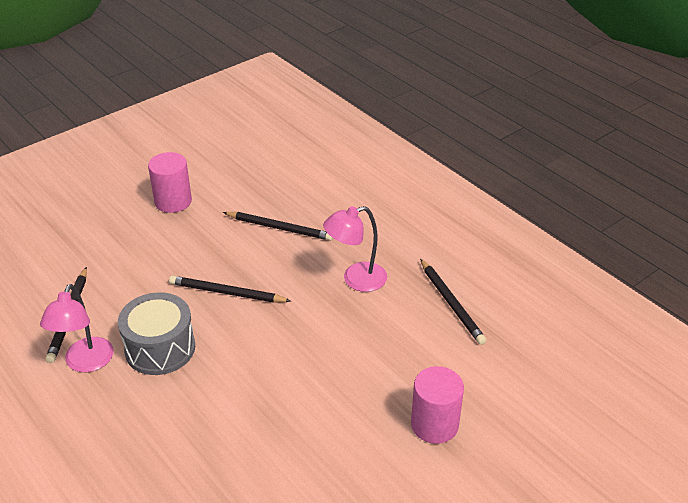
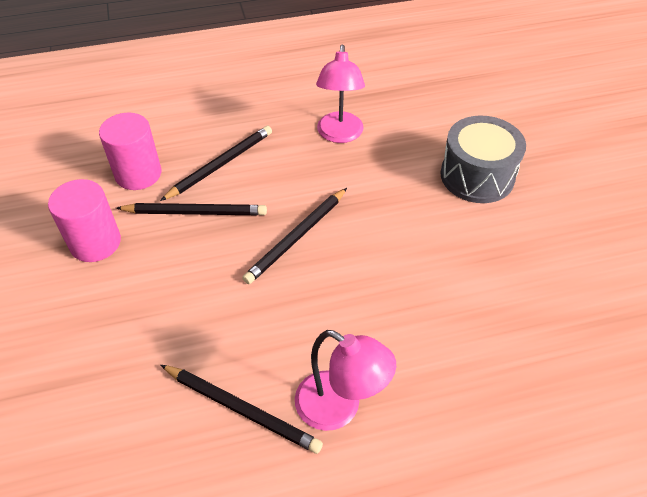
camera: 65 degrees left, 10 degrees up
grey drum [118,292,195,375] -> grey drum moved to [440,116,526,203]
pink cylinder [411,366,464,444] -> pink cylinder moved to [99,113,161,190]
black pencil [420,259,487,345] -> black pencil moved to [116,203,267,215]

